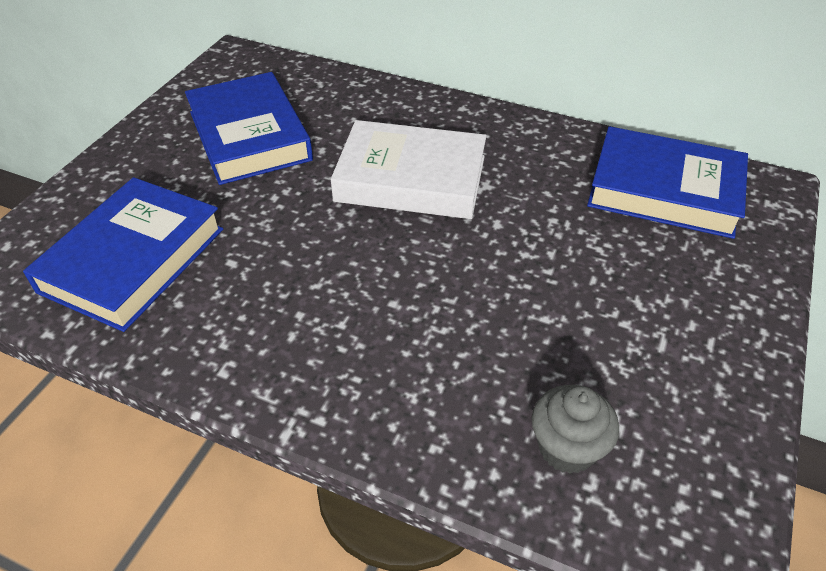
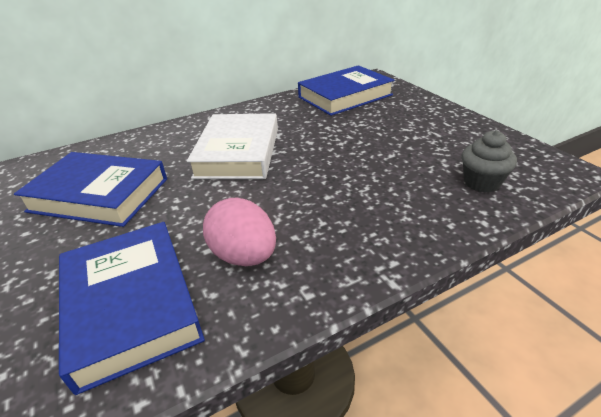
camera: 50 degrees left, 10 degrees down
white book [331,120,486,219] -> white book turned 45 degrees counterclockwise [187,113,278,179]
none -> pink egg [203,198,276,266]

